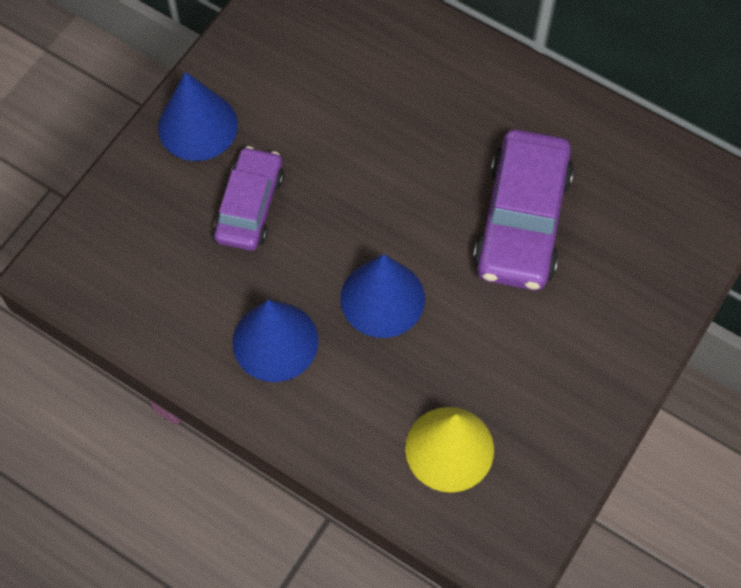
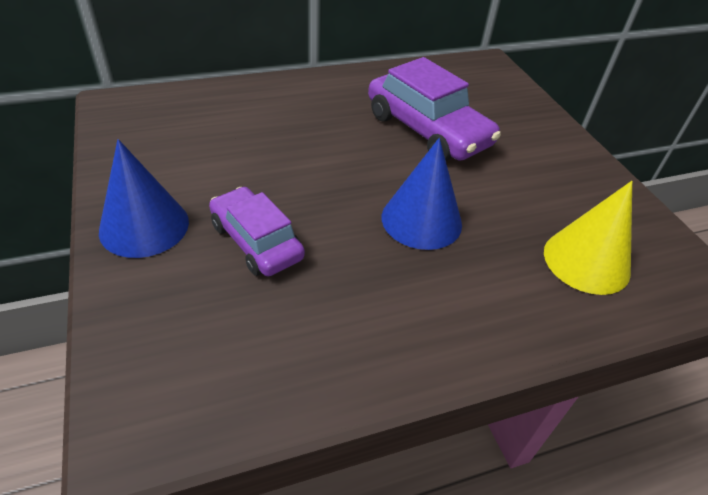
camera: 55 degrees left, 20 degrees down
blue cone [233,300,318,382] -> none

